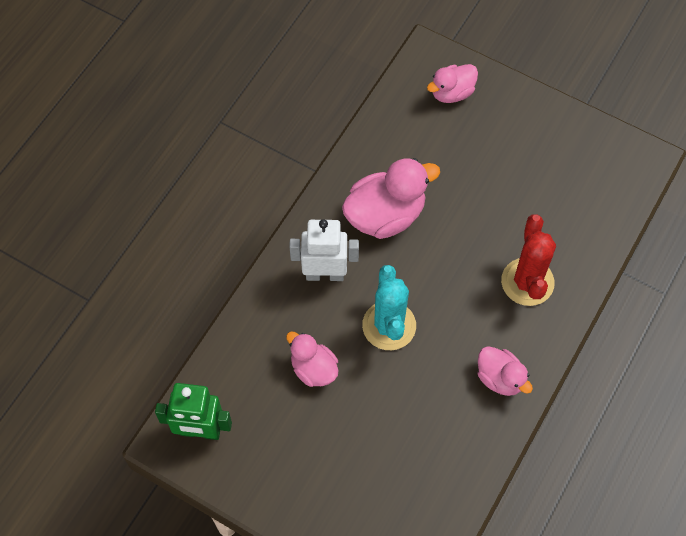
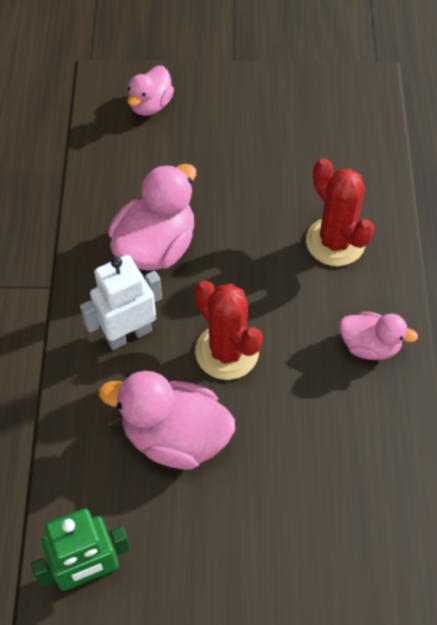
camera: 30 degrees left, 5 degrees down
pink duck [286,331,338,387] -> pink duck [99,371,235,469], size x1.67
turquoise cactus [362,265,416,350] -> red cactus [194,281,263,380]

